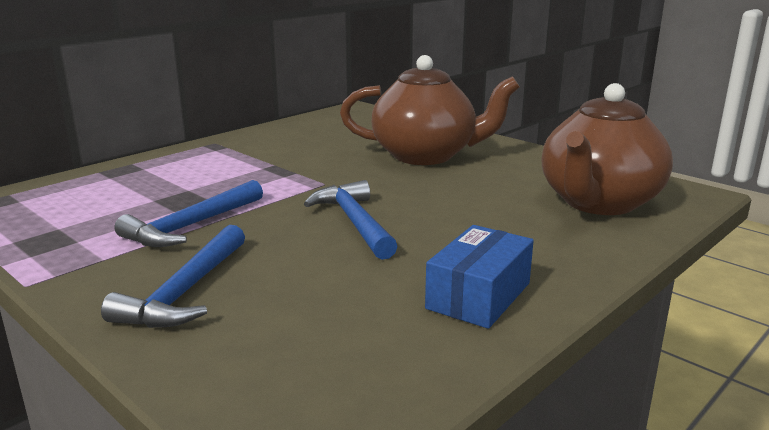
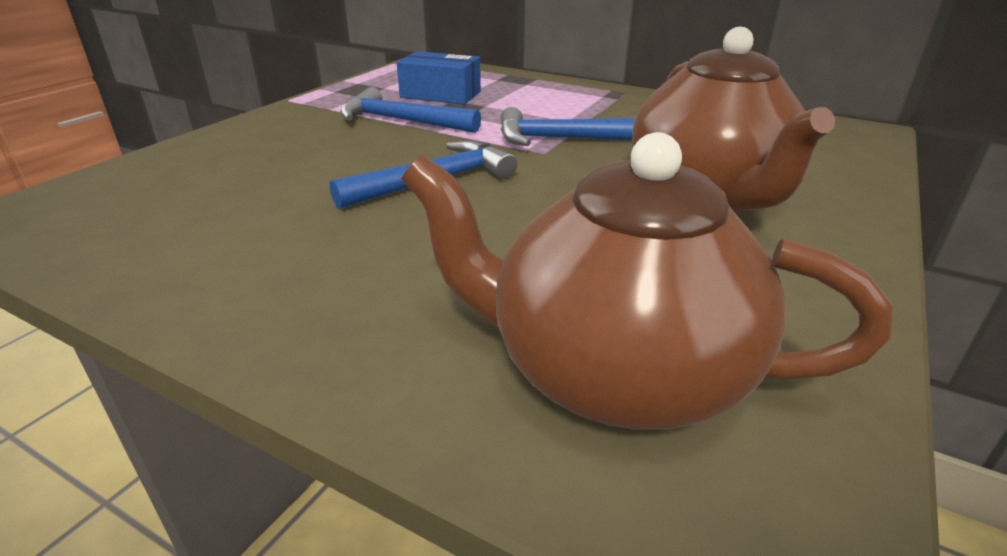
camera: 75 degrees right, 10 degrees up
blue hammer [101,225,245,328] -> blue hammer moved to [500,107,635,146]
blue box [425,225,534,329] -> blue box moved to [397,51,481,104]

